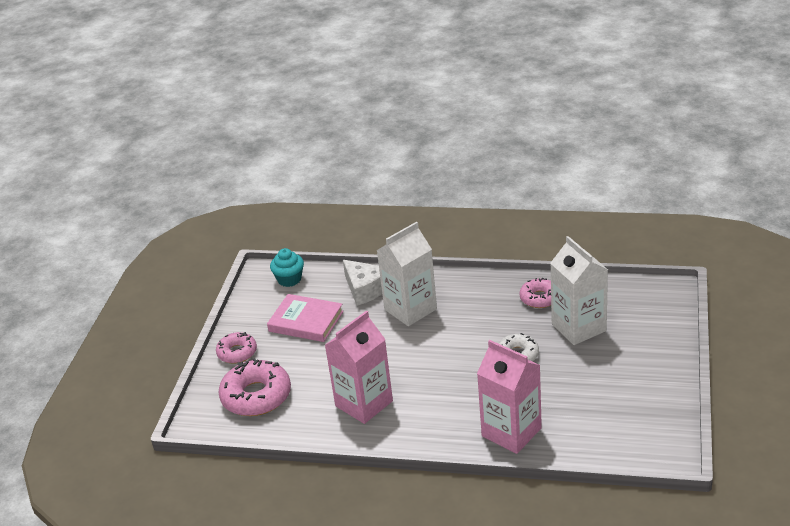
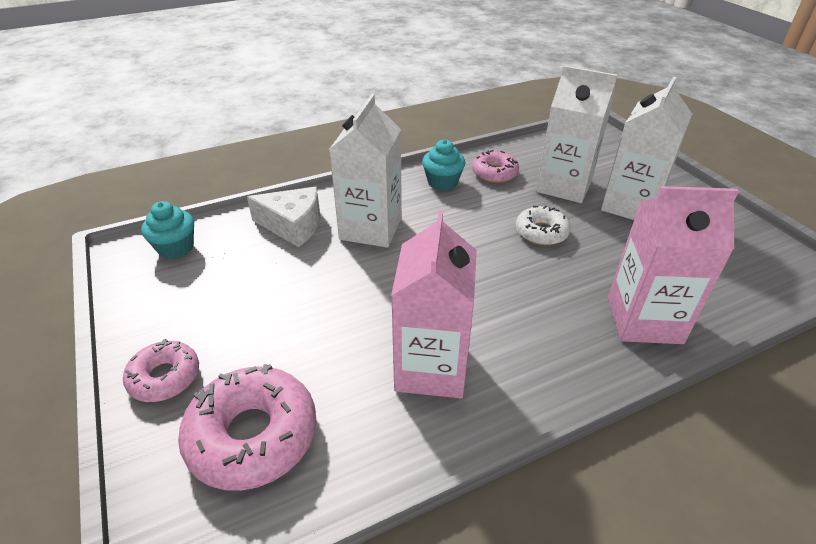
camera: 40 degrees left, 5 degrees up
pink book [267,294,344,342] -> none
none -> turquoise cupcake [422,140,465,191]
none -> white carton [601,77,692,220]

